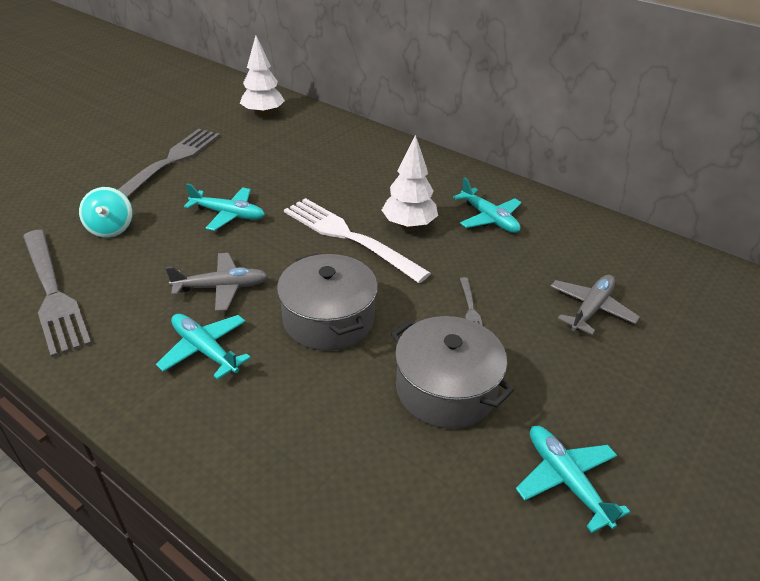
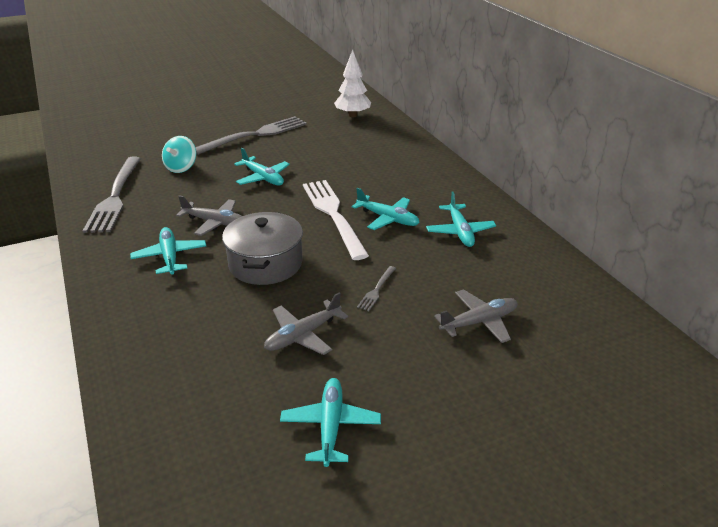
camera: 30 degrees right, 5 degrees down
white tree [382,135,438,229] -> turquoise plane [352,188,420,230]
grey pot [391,316,514,429] -> grey plane [264,292,348,355]

